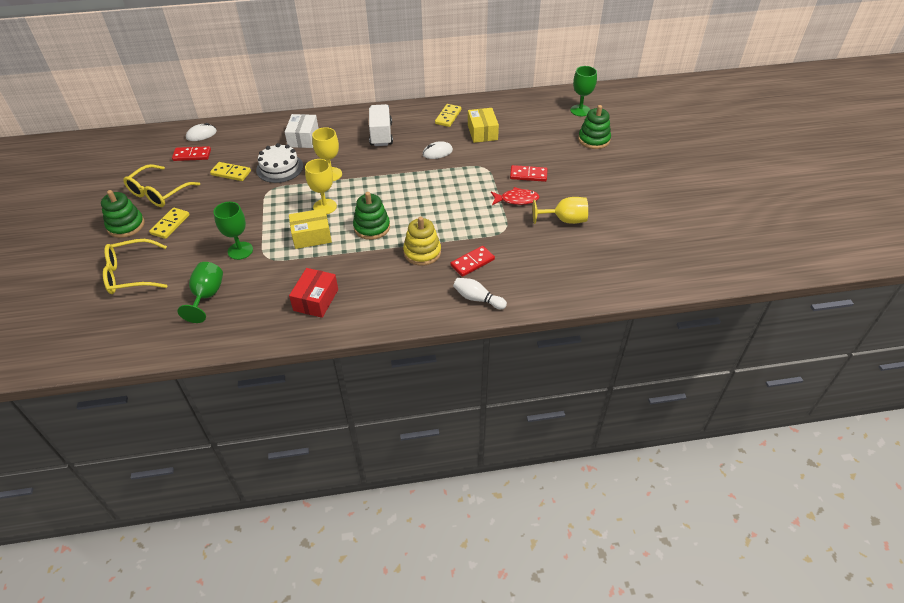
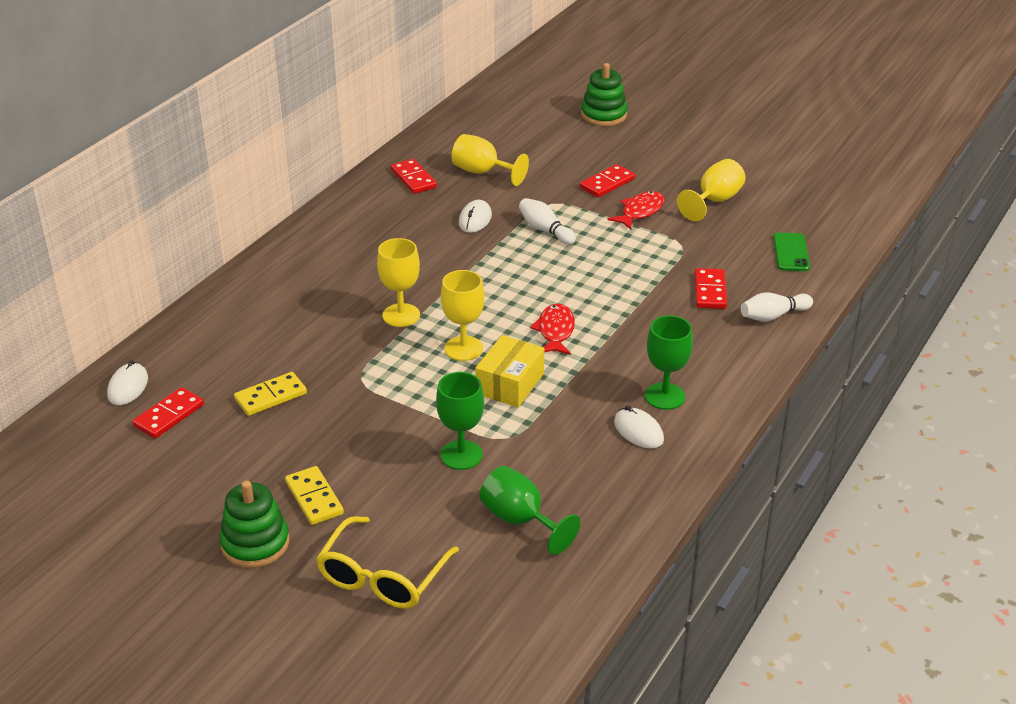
camera: 50 degrees left, 10 degrees down
yellow glasses [123,164,200,207] -> none
white cake [256,143,303,183] -> none
white box [285,114,319,148] -> none
red box [289,268,338,318] -> white mouse [614,406,664,448]
green stacking toy [353,192,390,240] -> red fish [530,304,575,355]
white truck [369,104,393,146] -> none
yellow stacking toy [403,217,441,266] -> none
yellow domino [435,104,461,127] -> red domino [391,159,437,194]
yellow box [468,108,499,143] -> yellow goblet [452,134,529,186]
green goblet [570,66,597,116] -> green goblet moved to [645,315,693,410]
none -> white bowling pin [519,198,576,245]
none -> green phone [773,233,810,271]

